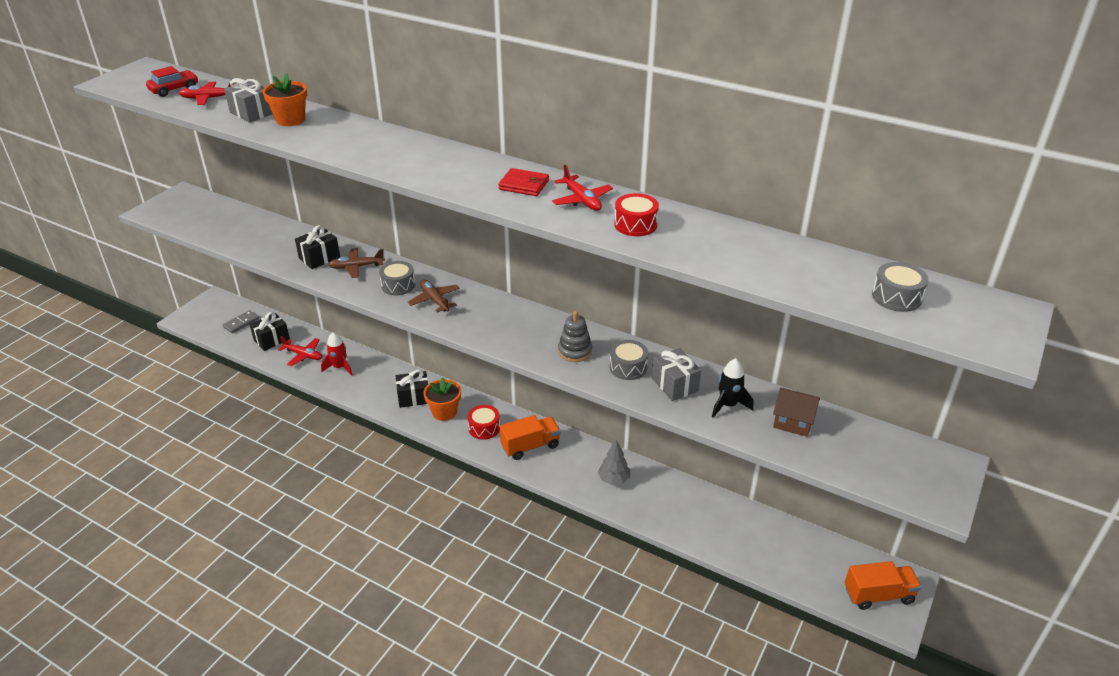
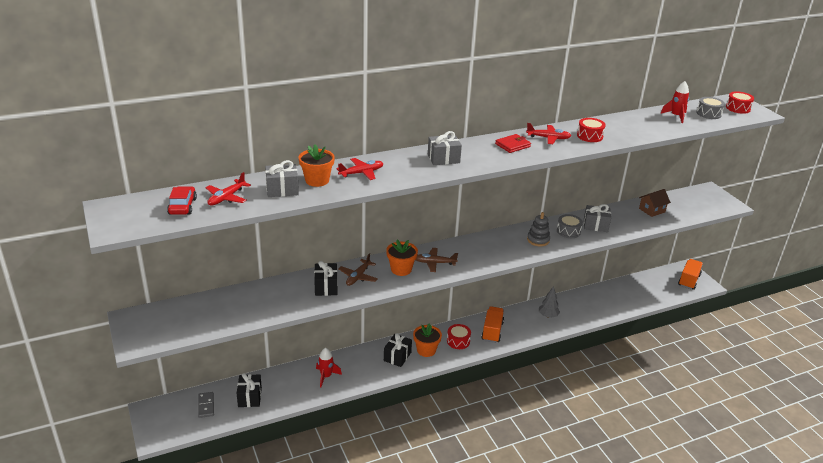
camera: 55 degrees left, 5 degrees down
red plane [278,336,322,366] -> red plane moved to [336,158,384,180]
grey drum [379,261,415,295] -> orange flower pot [386,240,418,276]
black rocket [712,358,754,418] -> none
none -> grey gift [428,131,462,165]
none -> red rocket [660,81,689,123]
none -> red drum [726,91,754,114]

